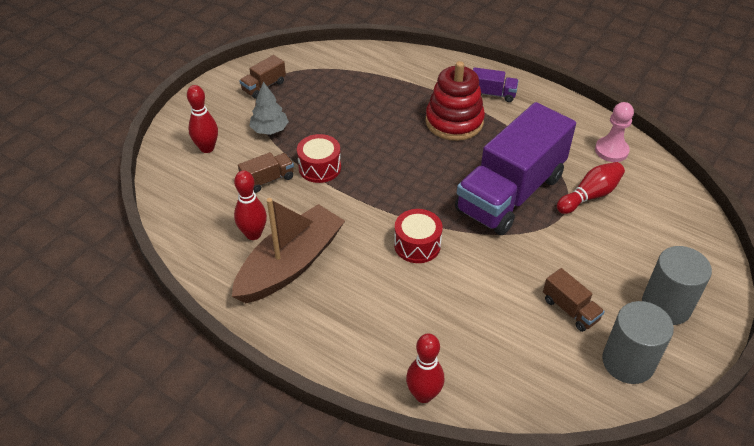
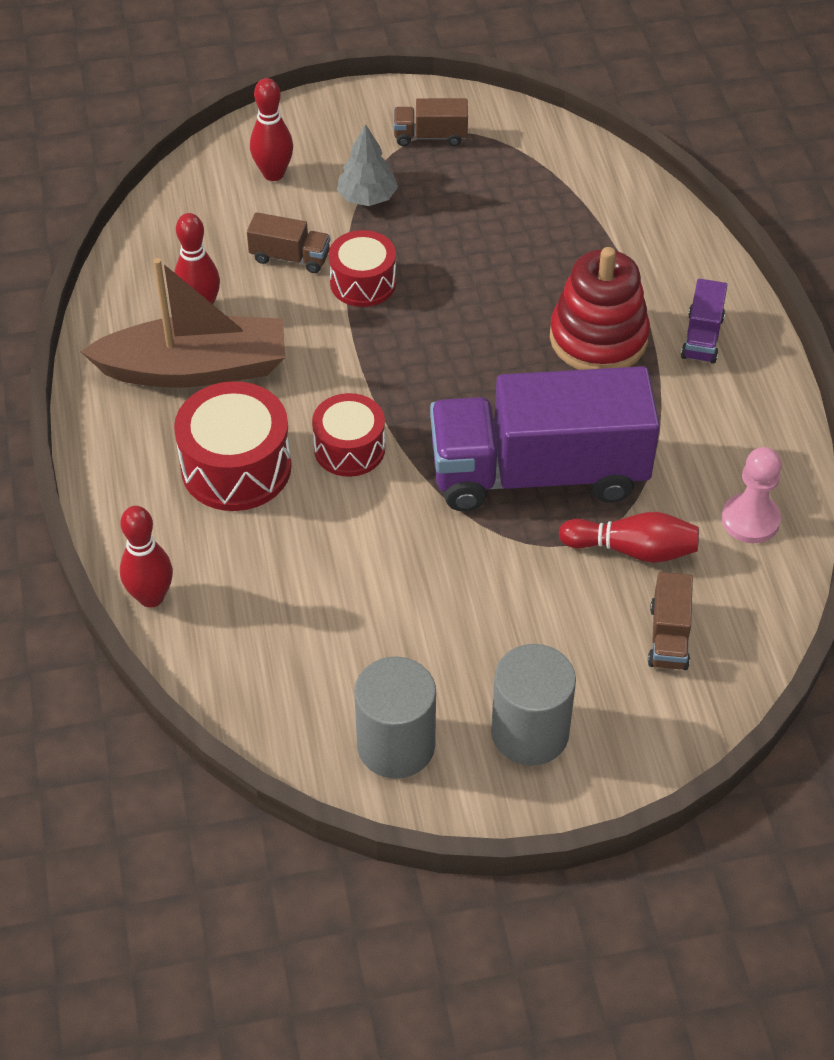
camera: 45 degrees right, 5 degrees up
purple truck [473,67,519,102] -> purple truck turned 45 degrees clockwise [681,279,727,364]
brown truck [543,268,605,332] -> brown truck moved to [648,572,693,670]
none -> red drum [174,381,292,511]

